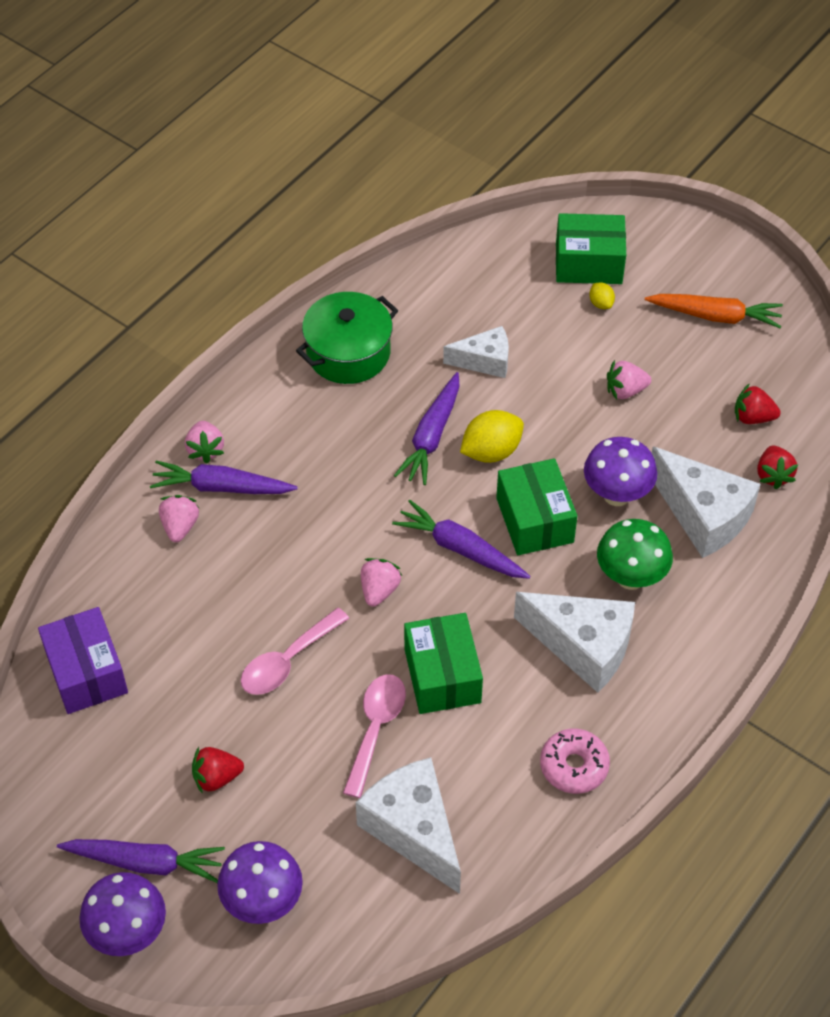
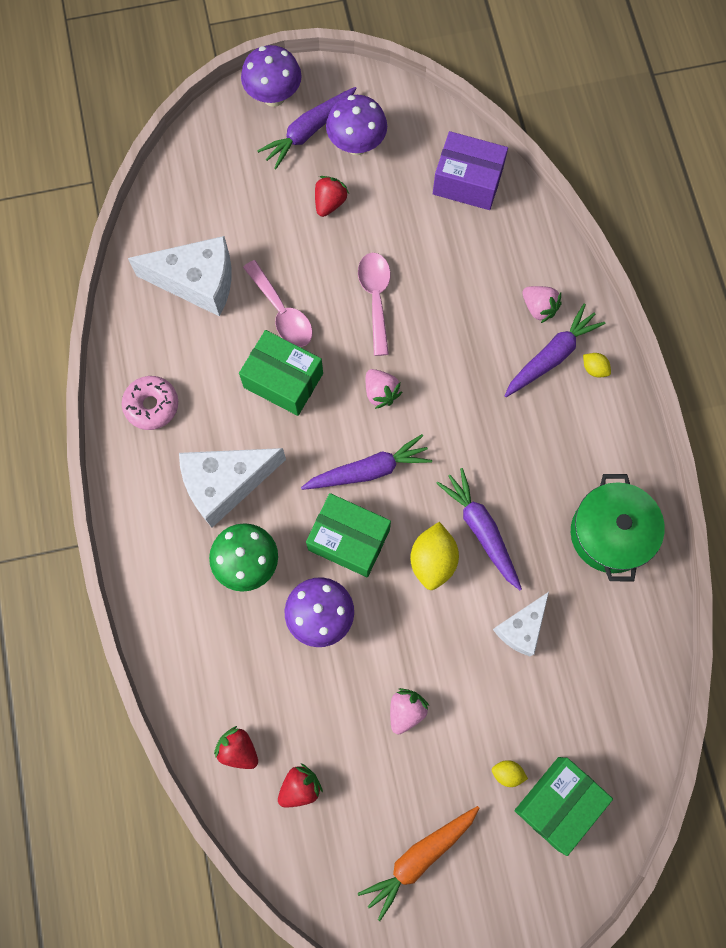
camera: 130 degrees right, 20 degrees up
pink strawberry [185,421,224,464] -> yellow lemon [583,353,611,378]
purple mushroom [217,841,303,924] -> purple mushroom moved to [326,95,387,155]
white cheese [652,447,761,558] -> none

